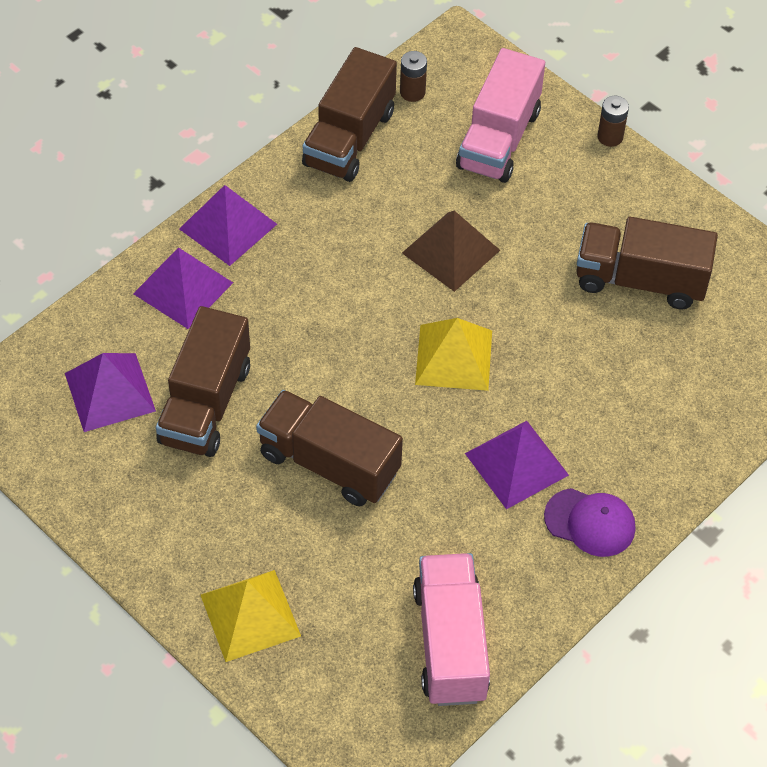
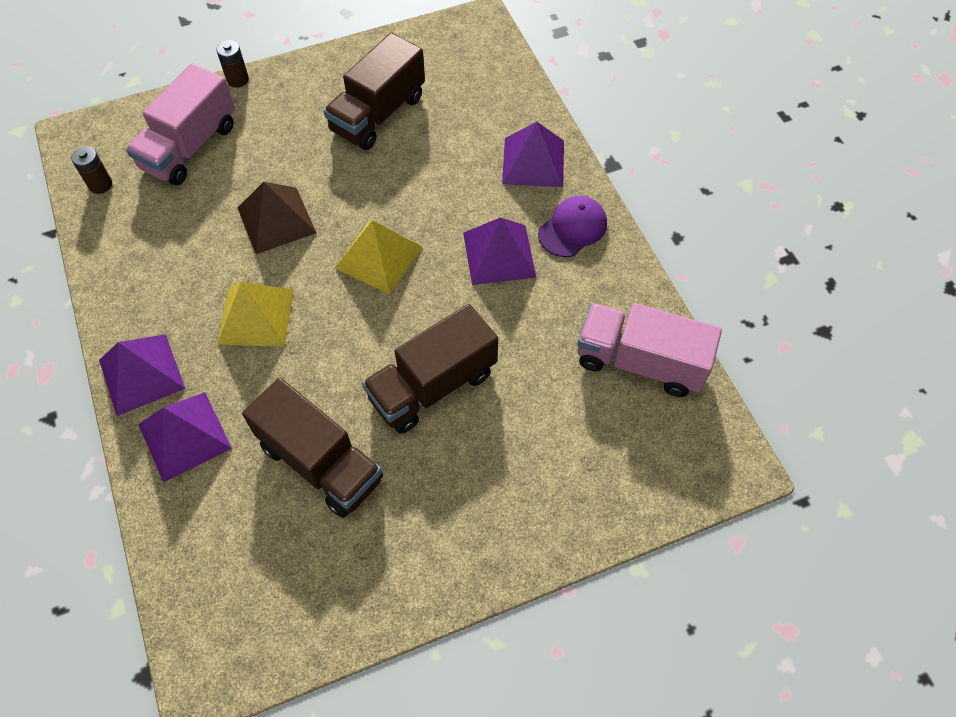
camera: 65 degrees left, 5 degrees up
purple pyramid [65,353,156,432] -> purple pyramid moved to [502,122,564,187]
yellow pyramid [201,570,301,662] -> yellow pyramid moved to [217,282,294,347]
brown truck [302,47,397,182] -> none
pink truck [456,48,545,183] -> pink truck turned 75 degrees clockwise [126,64,235,186]

